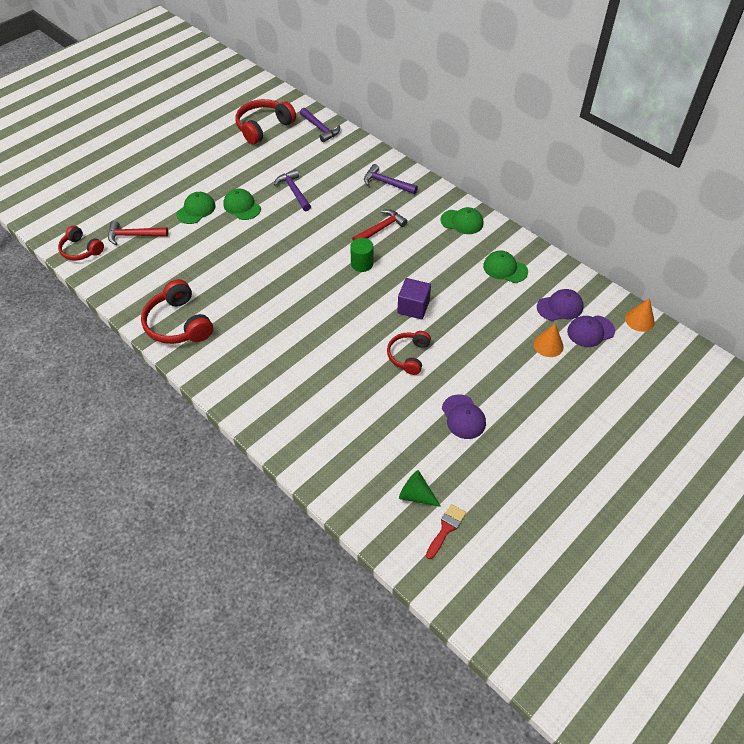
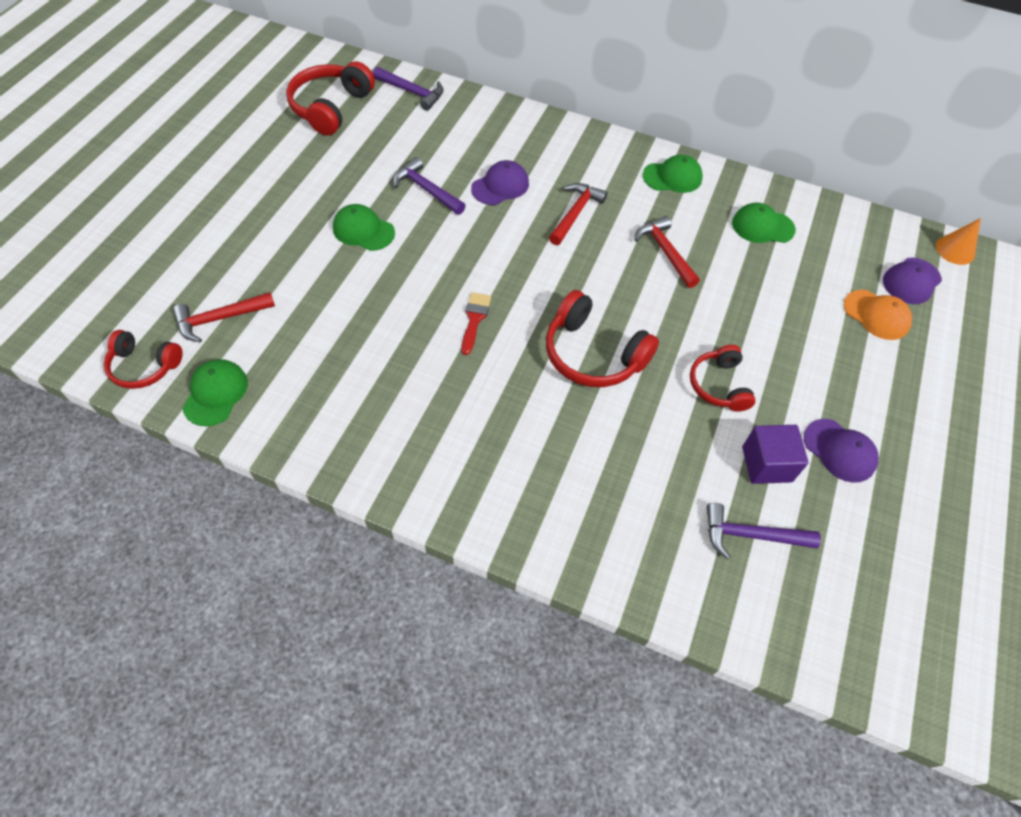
camera: 25 degrees left, 5 degrees up
red headphones [141,279,213,344] -> red headphones moved to [546,290,659,387]
green cap [176,192,216,224] -> green cap moved to [182,359,248,426]
green cylinder [350,238,373,272] -> none
purple hammer [364,164,418,194] -> purple hammer moved to [707,503,821,560]
purple cube [397,278,431,319] -> purple cube moved to [742,425,809,484]
green cone [399,470,441,507] -> none
red brush [426,504,466,559] -> red brush moved to [461,292,491,355]
orange cone [534,324,564,357] -> orange cap [844,290,912,340]
purple cap [537,289,583,321] -> purple cap moved to [471,160,529,205]
none -> red hammer [635,216,700,288]

